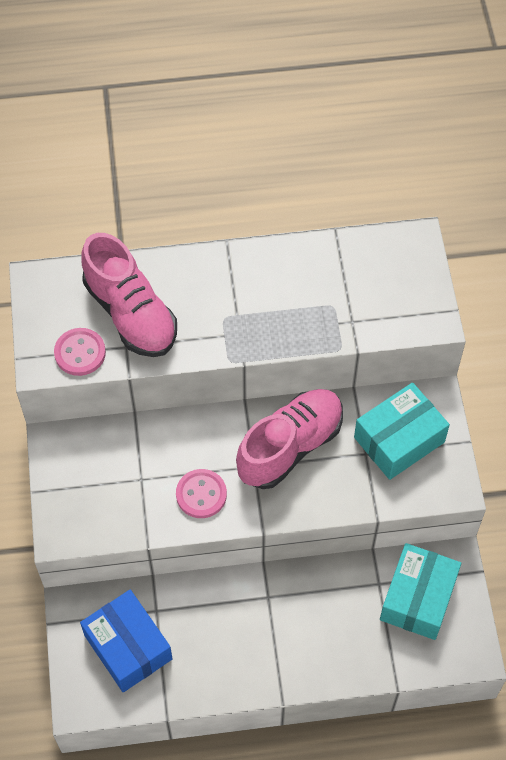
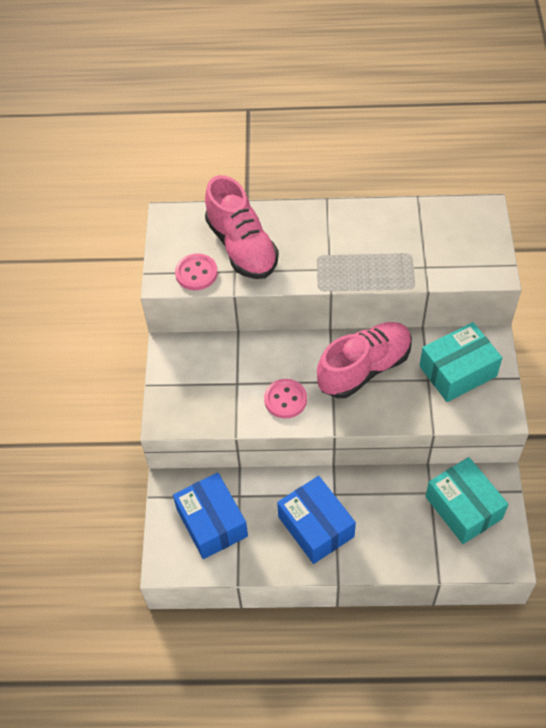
camera: 10 degrees right, 5 degrees down
turquoise box [380,543,461,640] -> turquoise box turned 60 degrees counterclockwise [425,457,508,544]
none -> blue box [277,476,356,564]

